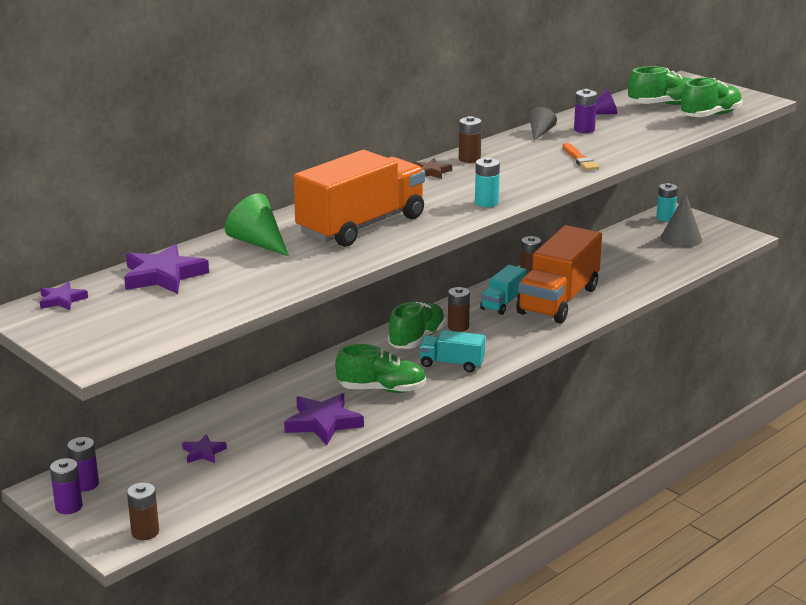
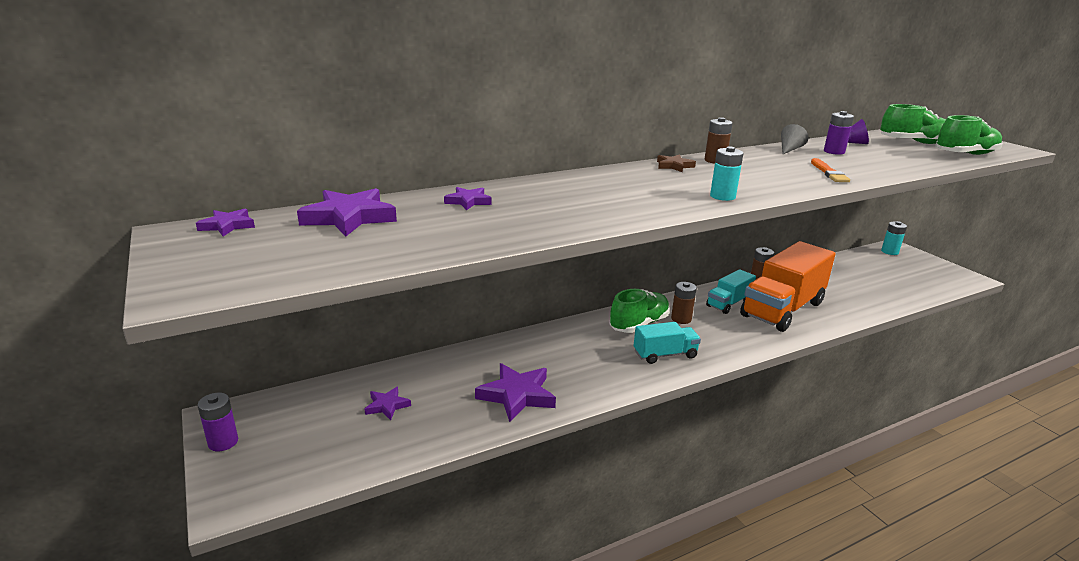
camera: 15 degrees right, 0 degrees up
purple battery [67,437,99,492] -> none
brown battery [127,483,159,540] -> none
green cone [225,193,289,256] -> purple star [444,187,492,210]
orange truck [293,150,425,247] -> none
green shoe [335,344,426,393] -> none
turquoise truck [419,330,485,372] -> turquoise truck turned 135 degrees clockwise [634,322,701,364]
grey cone [661,193,702,247] -> none

